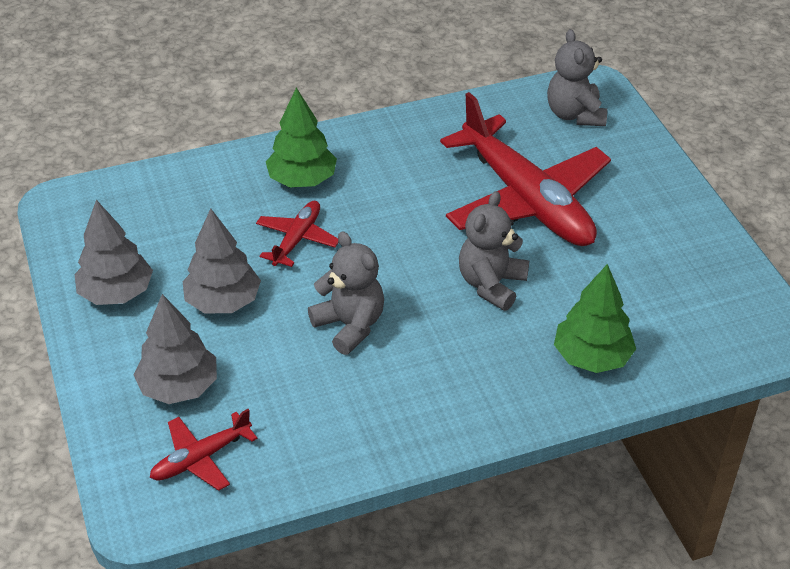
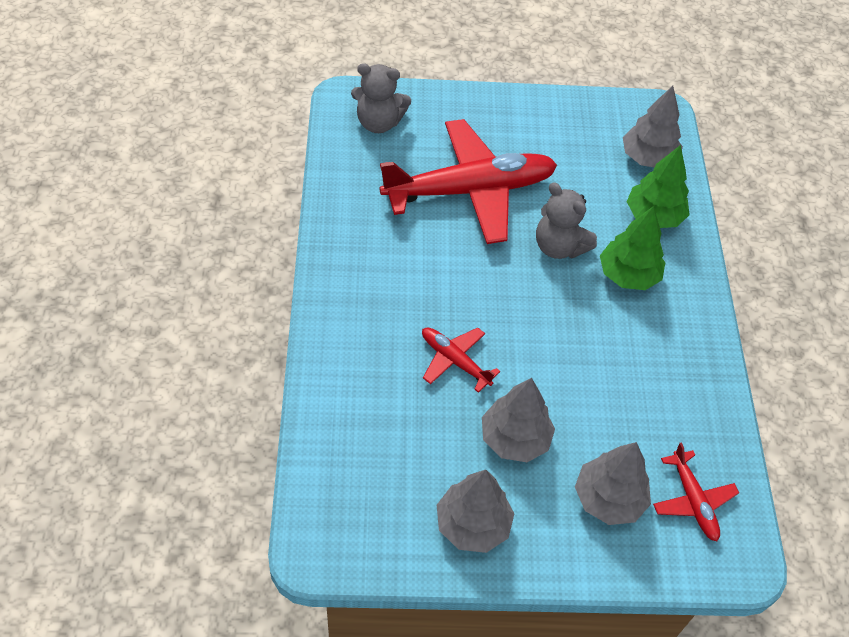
camera: 75 degrees left, 10 degrees up
green tree [266,88,337,187] -> green tree moved to [600,206,665,290]
grey teddy bear [308,231,384,355] -> none
none -> grey tree [623,86,683,167]

